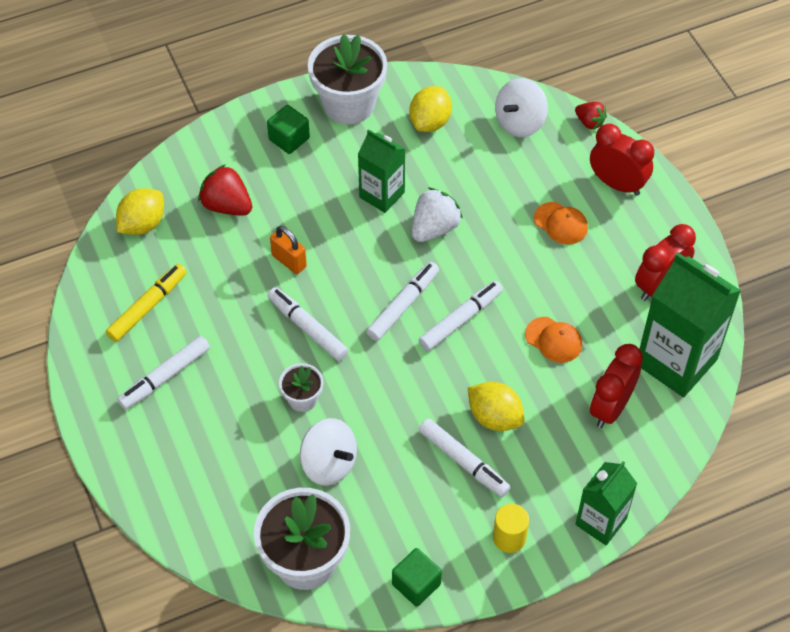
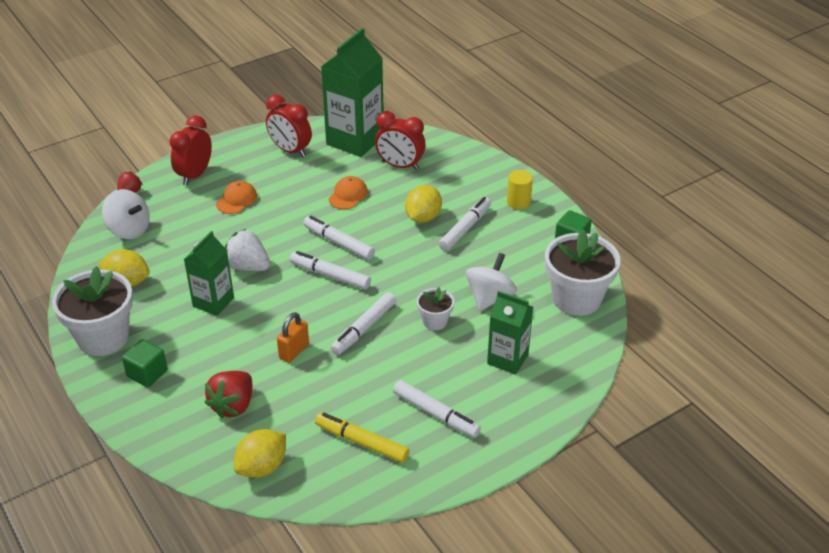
camera: 100 degrees left, 15 degrees down
yellow lemon [116,188,164,235] -> yellow lemon turned 75 degrees counterclockwise [234,429,286,478]
green carton [575,461,637,545] -> green carton moved to [487,291,533,375]

